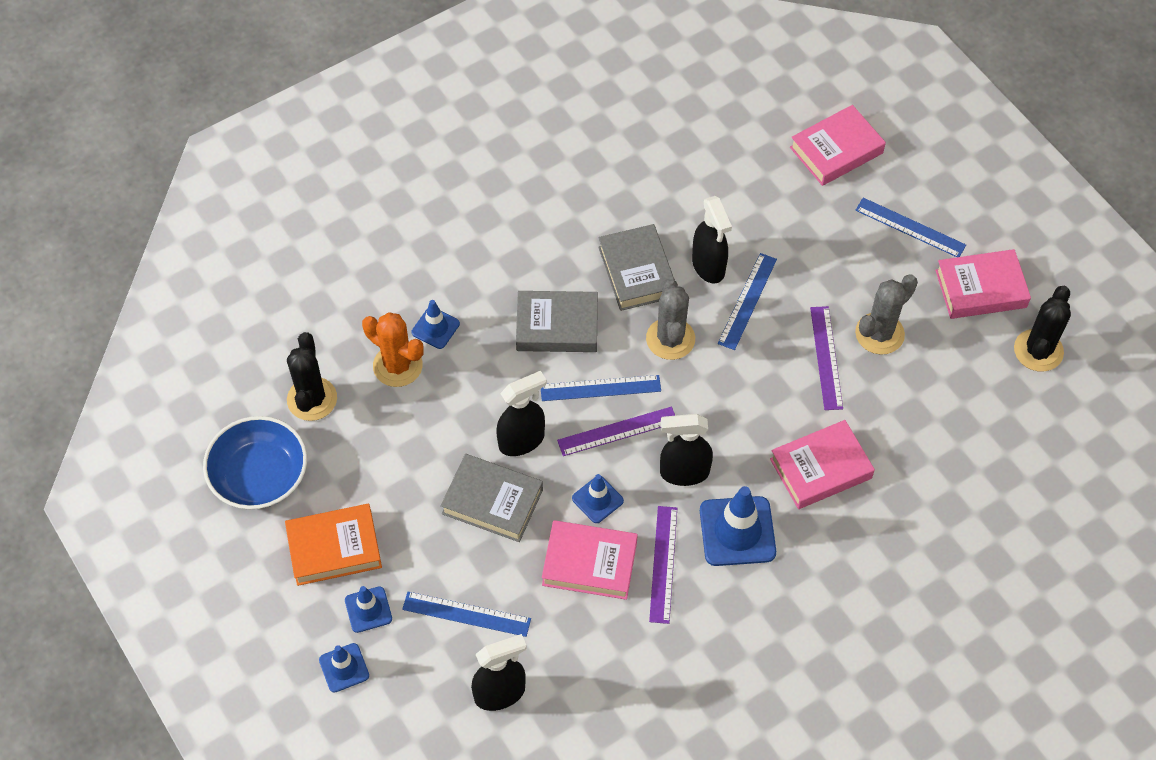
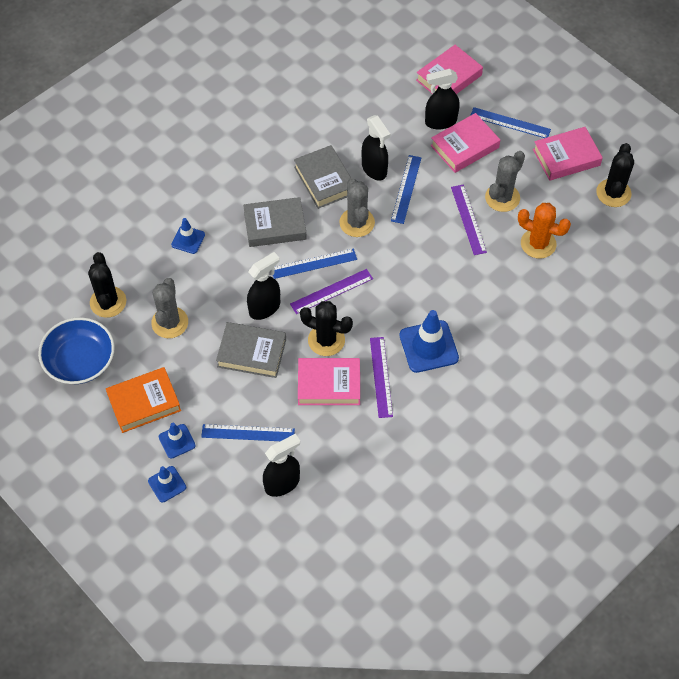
camera: 10 degrees left, 0 degrees up
orange cactus [362,312,424,387] -> orange cactus moved to [518,203,571,259]
blue traffic cone [572,474,624,523] -> black cactus [300,301,353,356]
black spray bottle [660,414,713,486] -> black spray bottle moved to [425,69,459,129]
pink book [770,420,875,509] -> pink book moved to [430,113,500,173]
none -> grey cactus [151,278,188,338]

